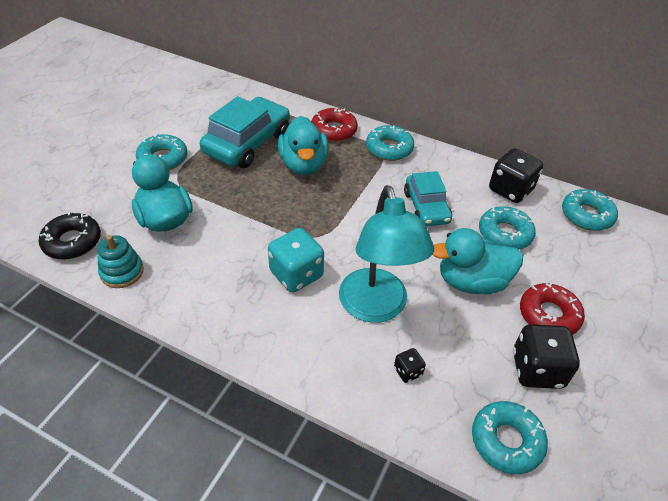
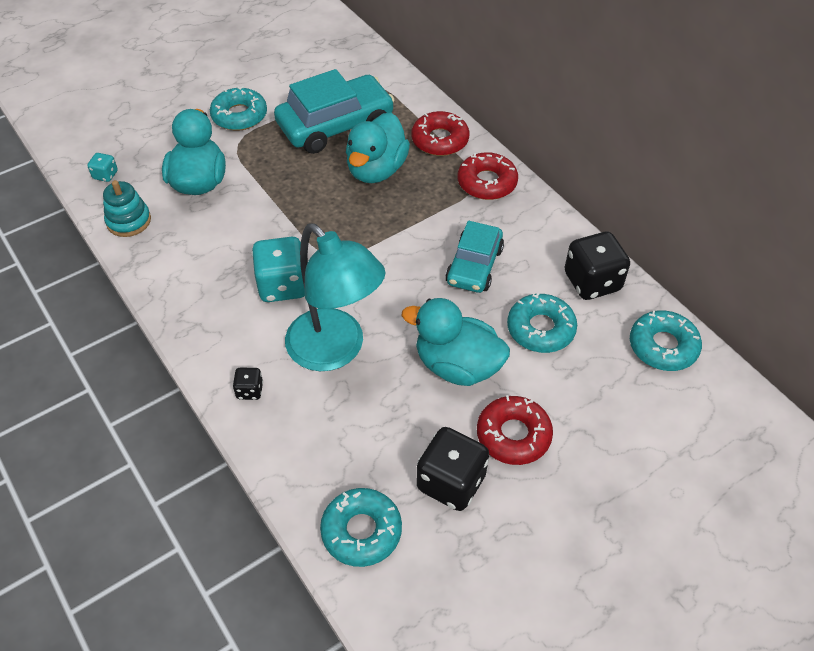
camera: 30 degrees right, 5 degrees up
black donut [39,212,101,259] -> turquoise dice [87,153,118,182]
turquoise lamp [339,185,434,323] -> turquoise lamp turned 60 degrees counterclockwise [285,223,386,371]
turquoise donut [366,125,414,161] -> red donut [458,152,518,200]
black dice [394,348,426,383] -> black dice moved to [233,368,263,400]

